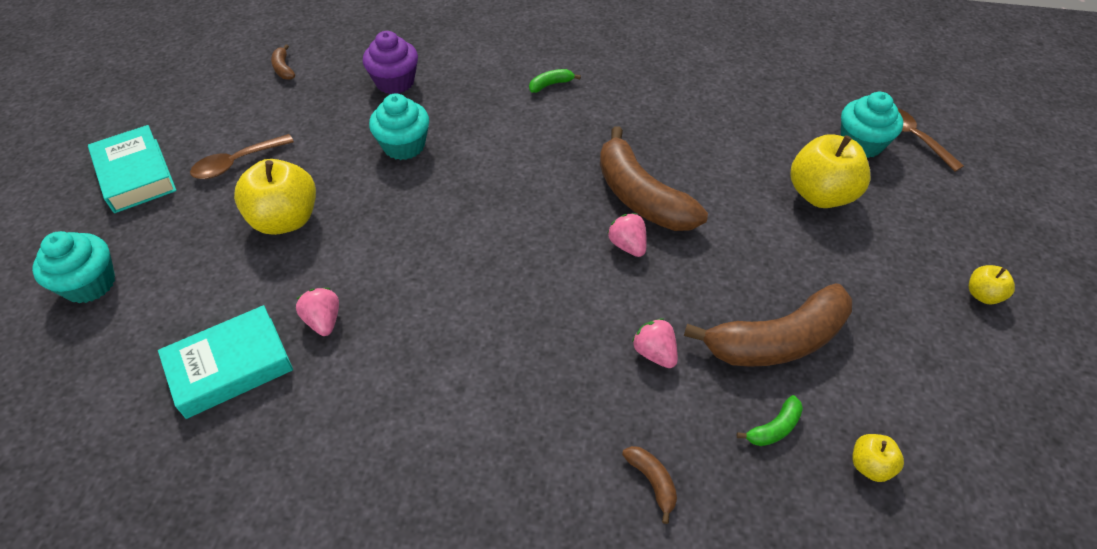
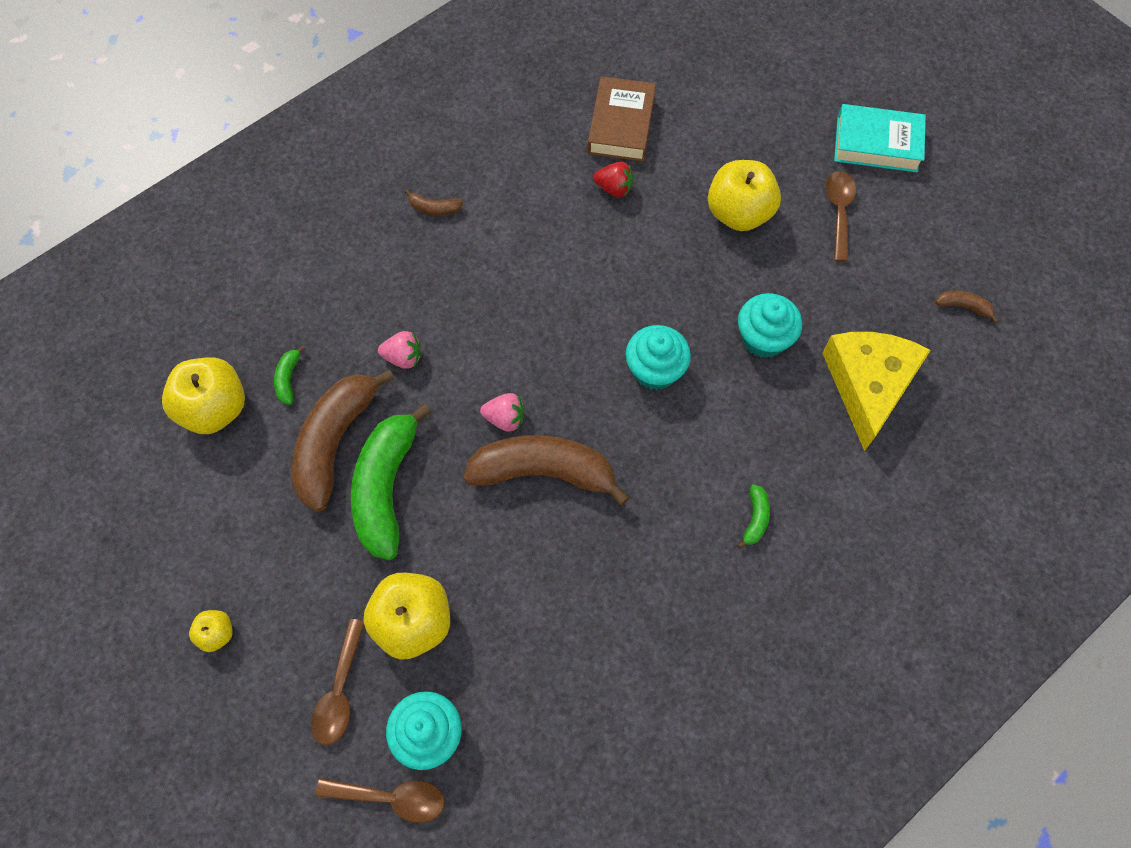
camera: 130 degrees right, 15 degrees up
turquoise cupcake [32,231,115,303] -> turquoise cupcake moved to [626,325,691,390]
turquoise book [158,305,293,419] -> brown book [588,76,656,162]
pink strawberry [296,288,339,336] -> red strawberry [593,162,633,197]
purple cupcake [363,31,418,94] -> yellow cheese [822,332,931,451]
brown banana [622,446,677,524] -> brown banana moved to [404,189,463,216]
yellow apple [852,434,904,482] -> yellow apple [162,357,245,434], size x2.04
none -> brown spoon [311,619,364,745]
none -> green banana [351,403,431,560]

